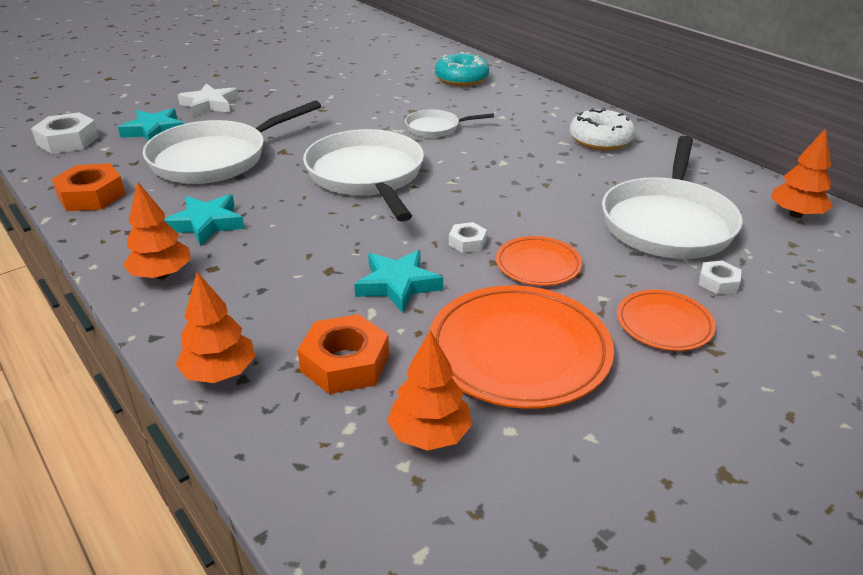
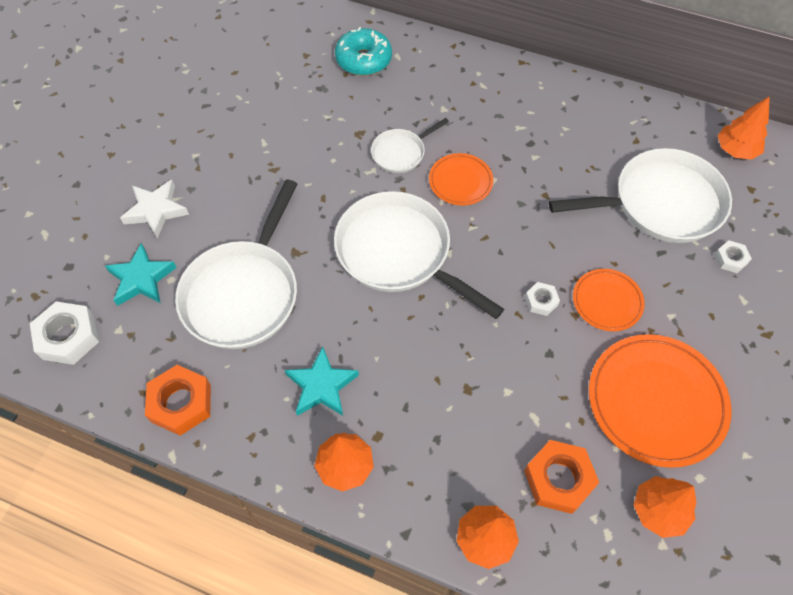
camera: 30 degrees left, 25 degrees up
turquoise star [354,250,443,313] -> none
white donut [570,108,635,151] -> none
white pan [602,136,743,259] -> white pan turned 90 degrees counterclockwise [549,148,732,243]
orange plate [617,290,716,351] -> orange plate moved to [429,153,493,206]

